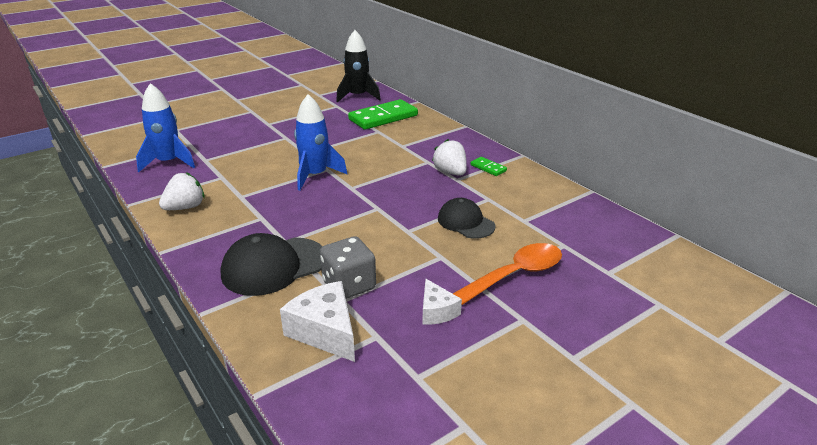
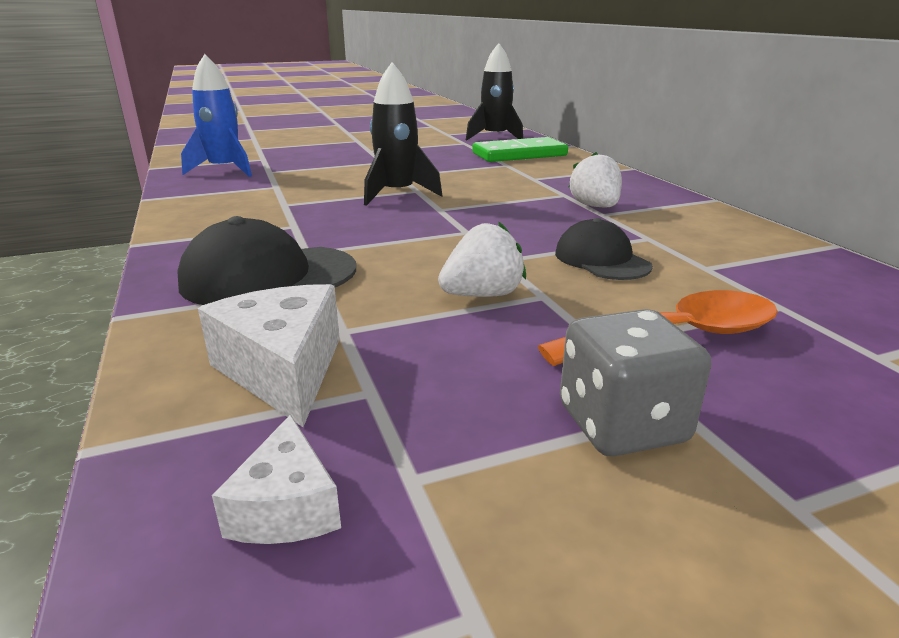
camera: 15 degrees right, 5 degrees down
white strawberry [159,172,205,210] -> white strawberry moved to [438,222,526,297]
blue rocket [294,94,347,191] -> black rocket [364,62,443,206]
grey dice [320,236,376,299] -> grey dice moved to [560,309,711,456]
white cheese [422,279,462,325] -> white cheese moved to [212,414,341,544]
green domino [470,157,507,176] -> none

